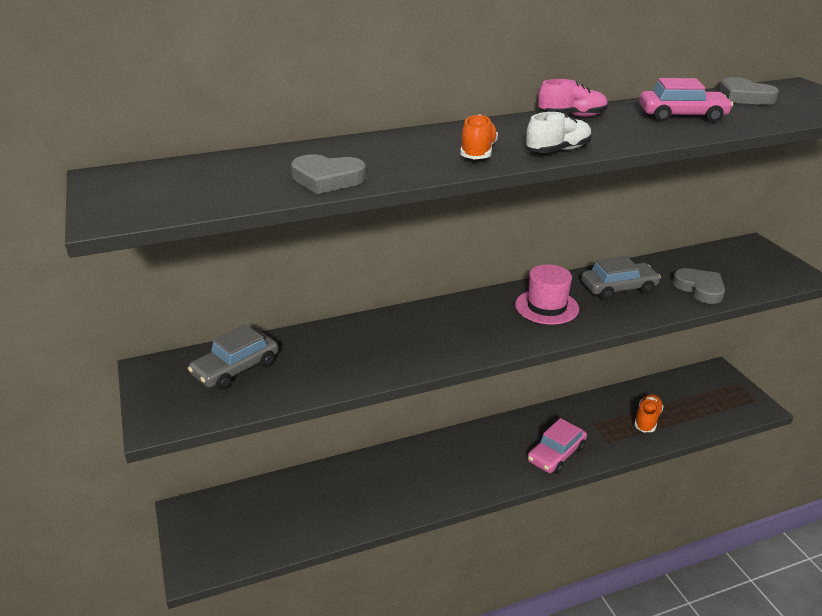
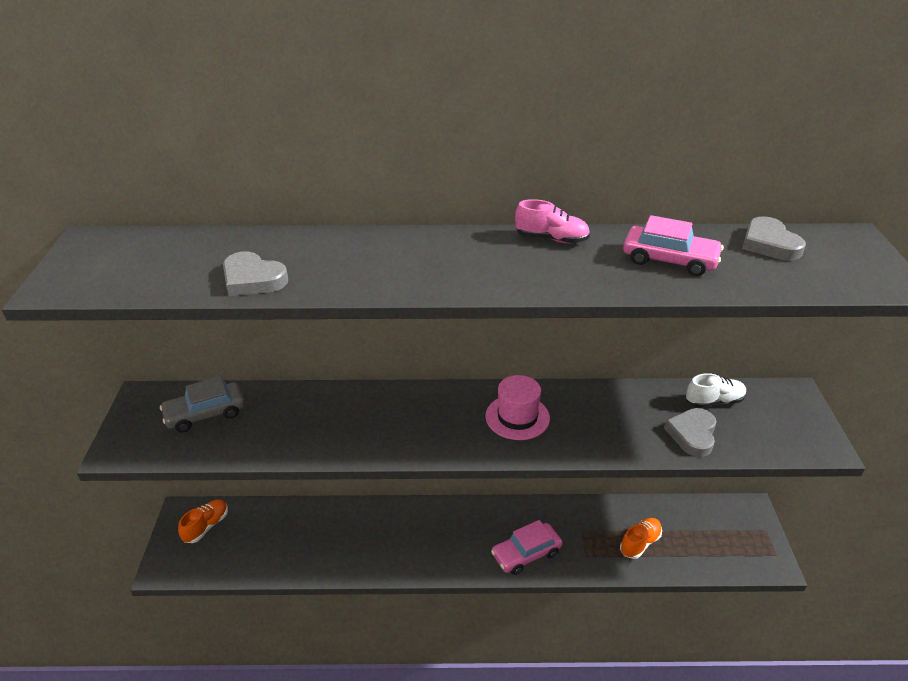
camera: 20 degrees right, 5 degrees up
orange shoe [460,114,498,159] -> orange shoe moved to [178,499,228,543]
white shoe [526,112,592,153] -> white shoe moved to [686,373,747,408]
grey car [581,255,661,300] -> none
grey heart [672,268,725,304] -> grey heart turned 150 degrees counterclockwise [664,408,716,457]

